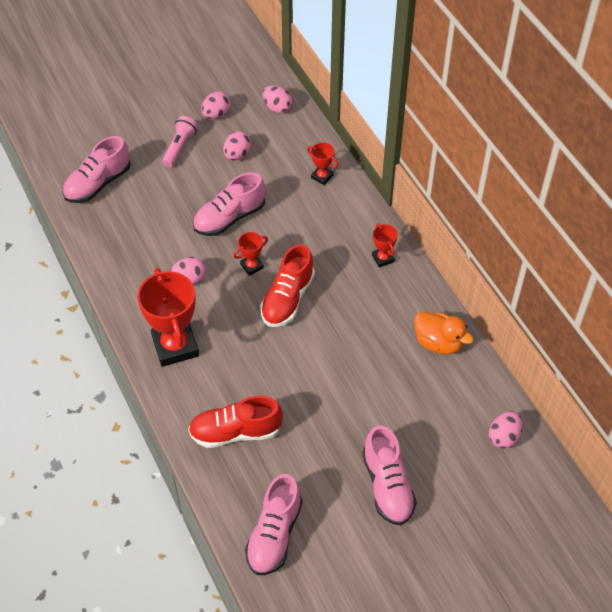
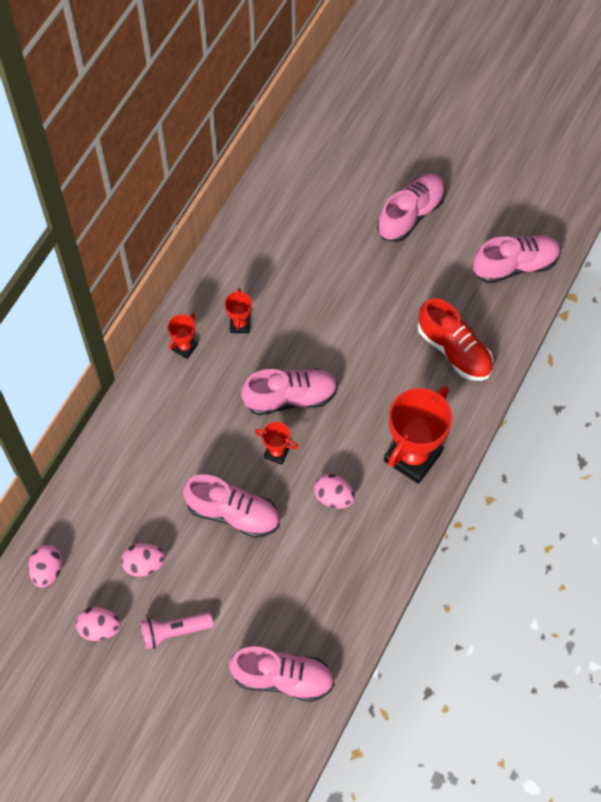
camera: 125 degrees left, 10 degrees up
red shoe [260,244,315,327] -> pink shoe [241,368,338,415]
red trophy [307,142,338,185] -> red trophy moved to [225,288,252,333]
orange duck [414,311,473,354] -> none
pink egg [489,411,523,449] -> none

